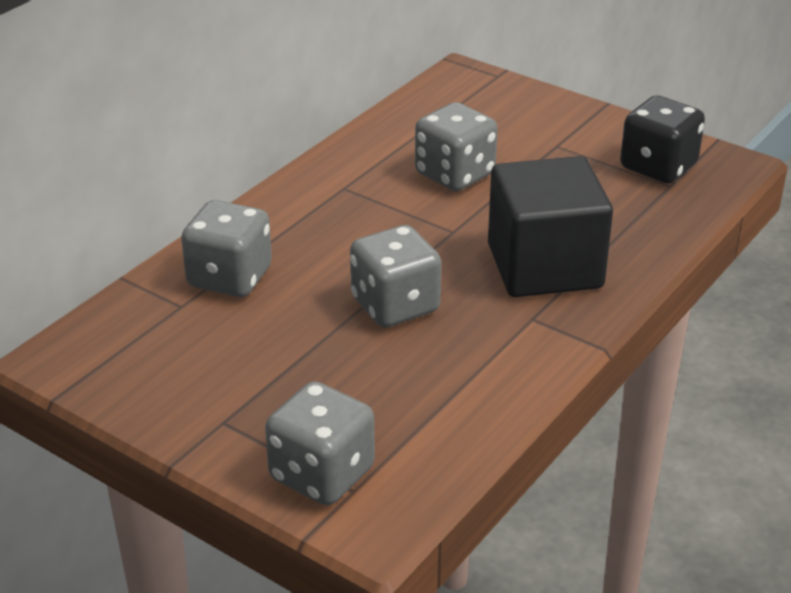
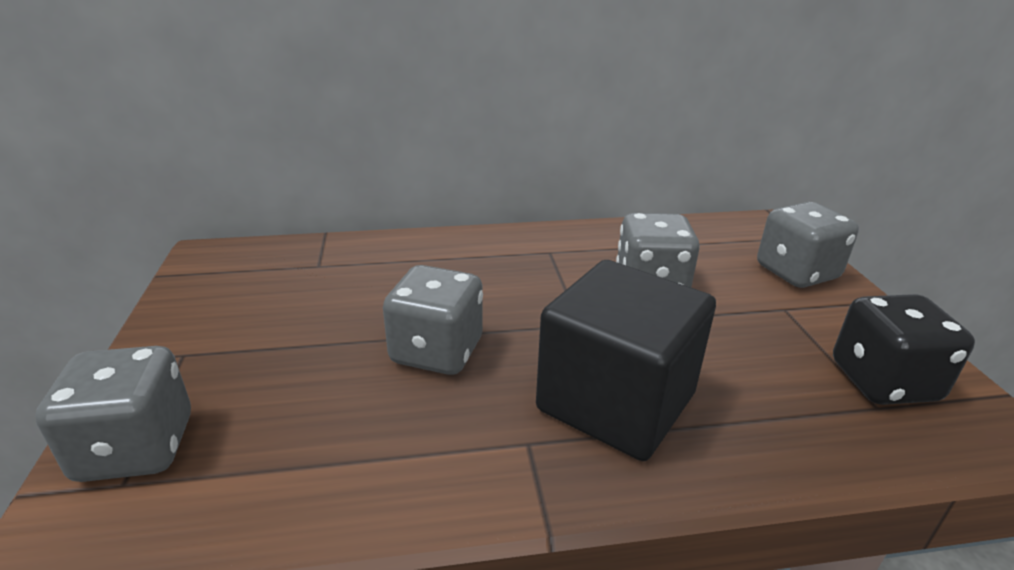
camera: 45 degrees right, 5 degrees down
grey dice [181,200,272,297] -> grey dice moved to [757,202,859,288]

